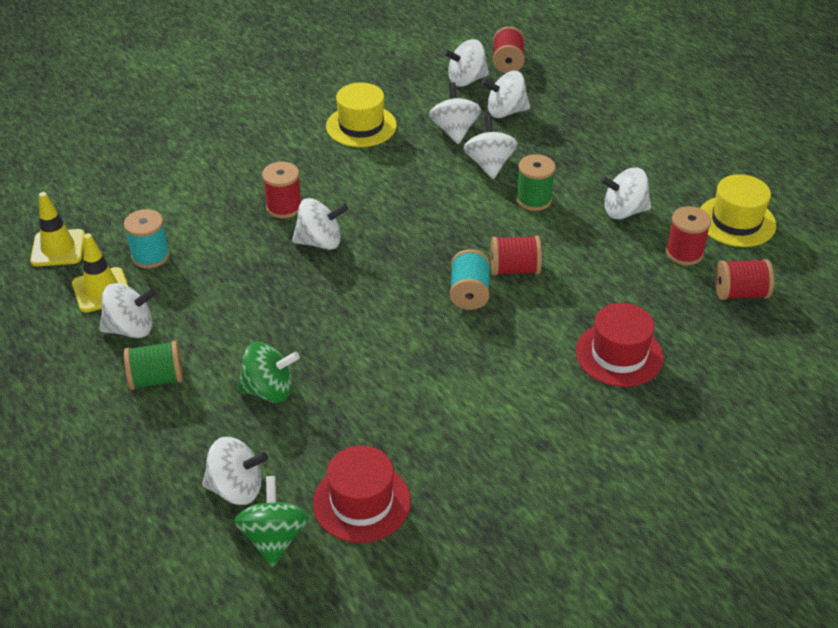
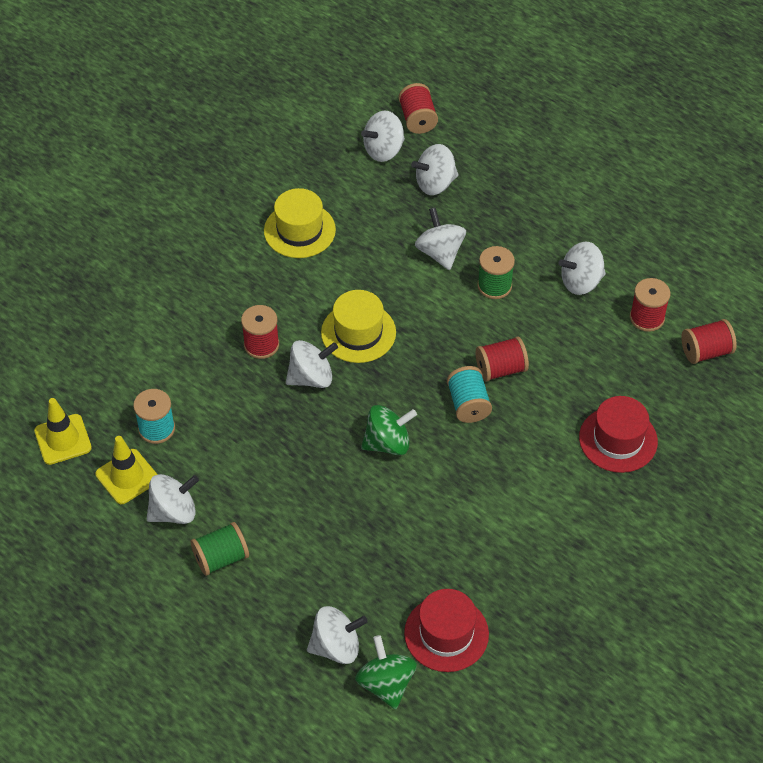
camera: 15 degrees left, 10 degrees up
green spinning top [237,342,300,403] -> green spinning top moved to [361,405,417,455]
white spinning top [429,82,481,144] -> none
yellow hat [700,174,776,247] -> yellow hat moved to [321,290,396,363]

